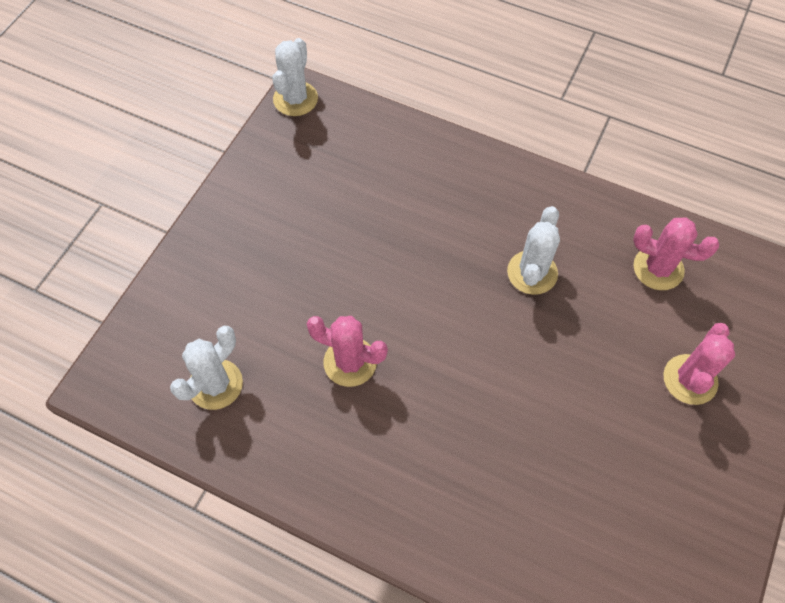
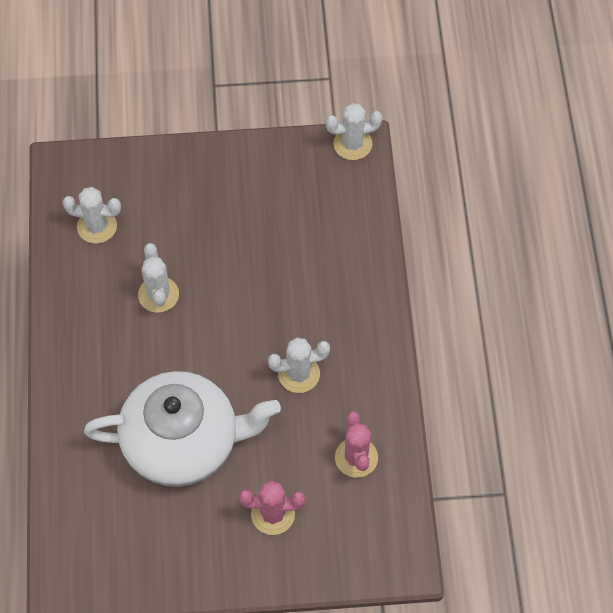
camera: 60 degrees right, 0 degrees up
pink cactus [307,316,388,387] -> white cactus [138,243,179,313]
none -> white teapot [84,371,281,487]

